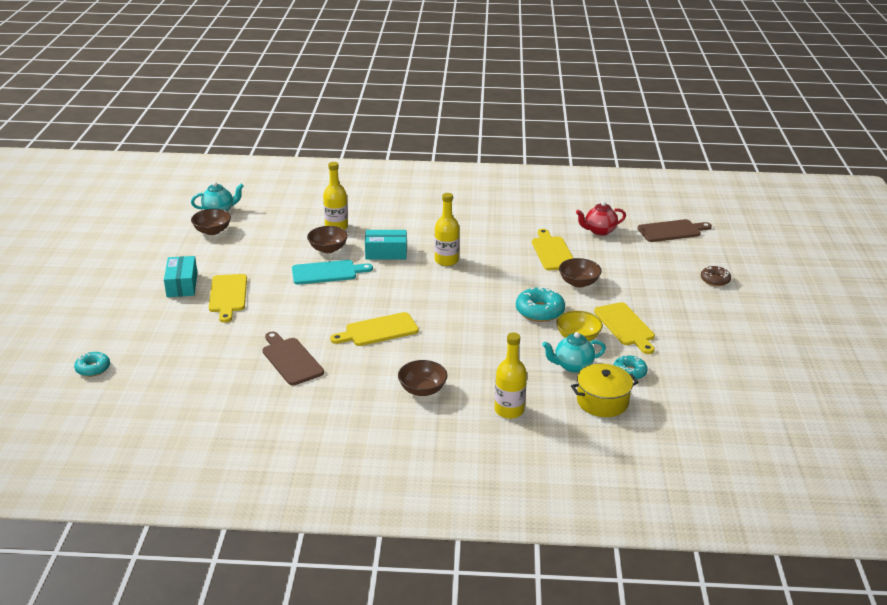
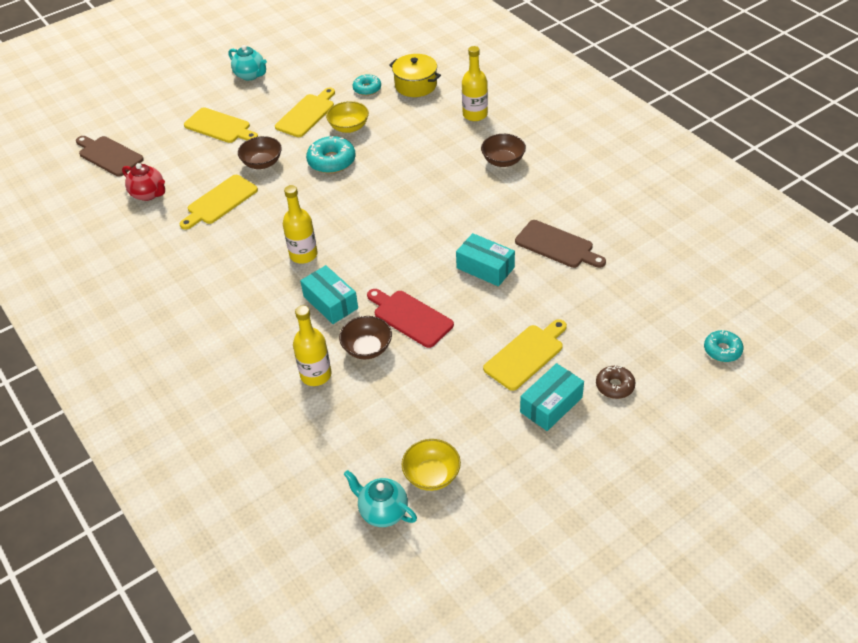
camera: 125 degrees left, 15 degrees up
brown bowl [191,209,231,235] -> yellow bowl [402,439,461,491]
brown cutting board [262,332,324,385] -> brown cutting board turned 75 degrees counterclockwise [515,220,606,268]
turquoise cutting board [292,260,373,285] -> red cutting board [367,289,454,348]
yellow cutting board [330,312,419,346] -> yellow cutting board moved to [184,107,258,143]
turquoise teapot [542,332,606,373] -> turquoise teapot moved to [228,45,267,80]
brown donut [701,266,731,286] -> brown donut moved to [596,366,636,399]
none -> turquoise box [456,233,515,287]

